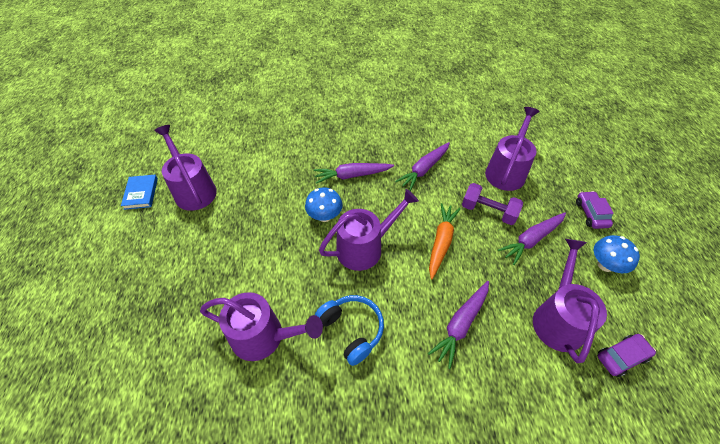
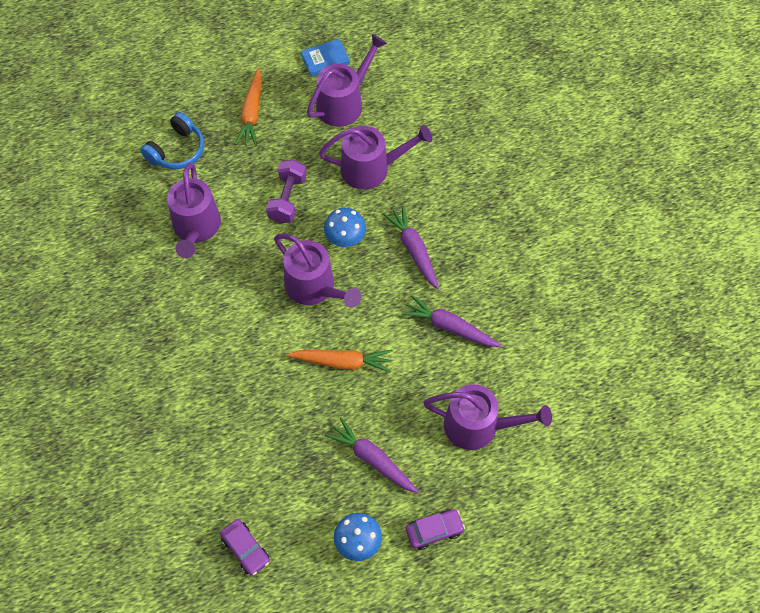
camera: 75 degrees right, 10 degrees up
blue headphones [315,295,384,366] -> blue headphones moved to [140,112,204,169]
purple carrot [428,281,489,369] -> none
purple dumbbell [462,183,523,225] -> purple dumbbell moved to [266,159,306,224]
purple watering can [533,239,607,363] -> purple watering can moved to [319,125,432,189]
none -> orange carrot [235,68,262,146]

